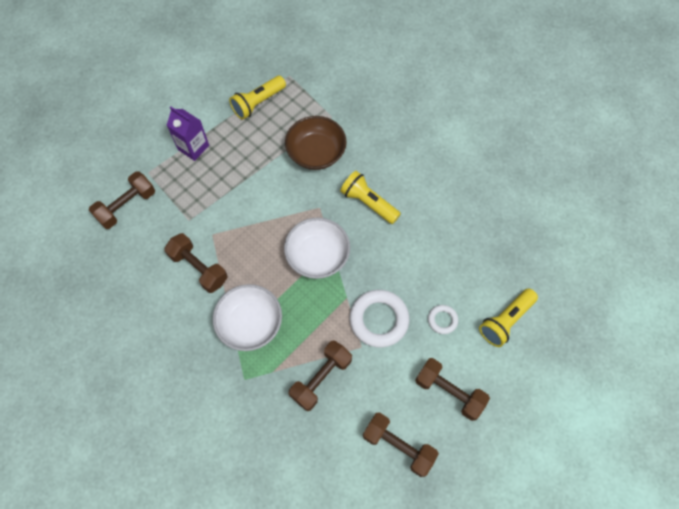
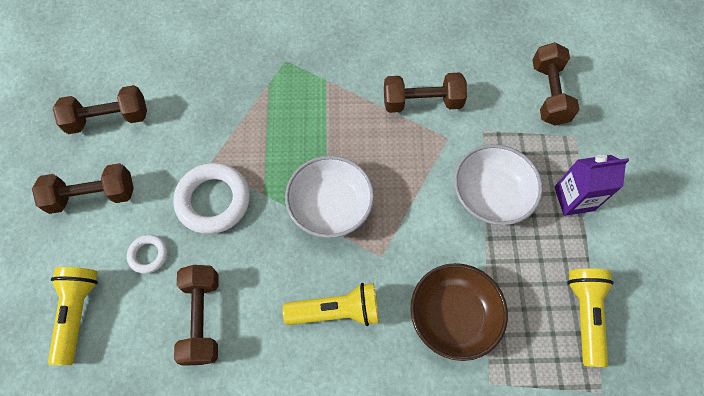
camera: 135 degrees right, 0 degrees up
white bowl [213,284,282,351] -> white bowl moved to [454,144,543,225]
brown dumbbell [289,340,352,411] -> brown dumbbell moved to [174,265,218,366]

